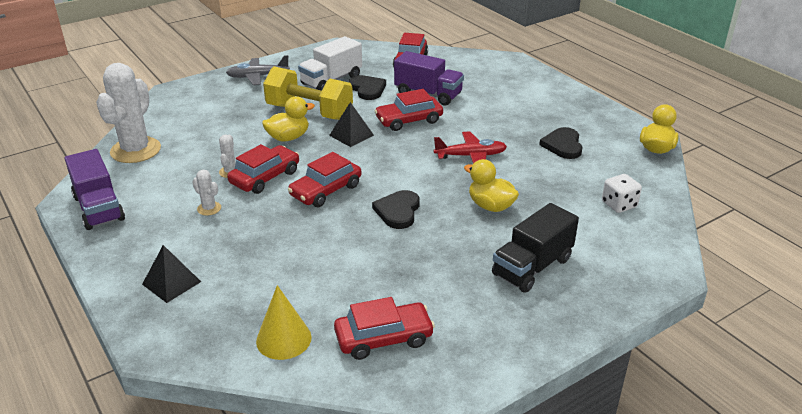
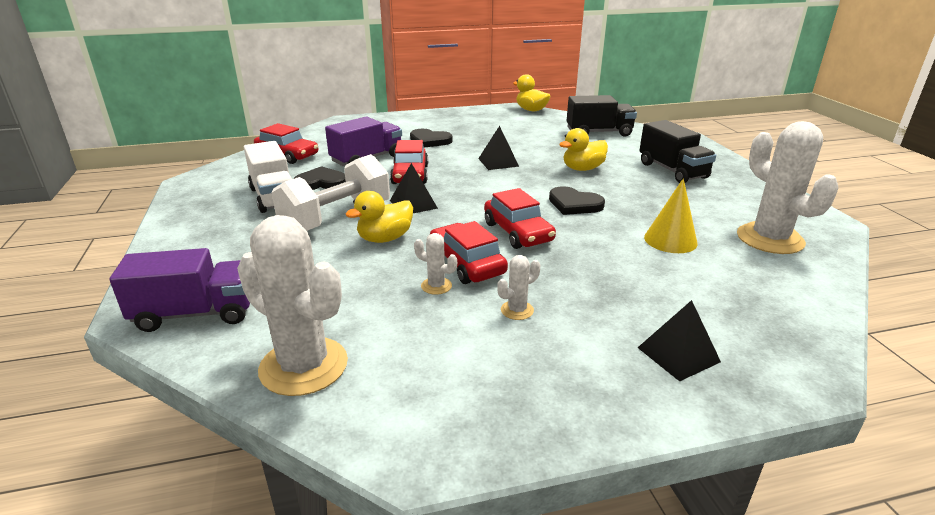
camera: 70 degrees left, 5 degrees down
purple truck [65,149,125,230] -> purple truck moved to [109,248,250,332]
grey plane [226,55,290,85] -> none
yellow cone [256,285,312,360] -> yellow cone moved to [644,178,697,253]
yellow duck [262,96,315,142] -> yellow duck turned 120 degrees counterclockwise [346,191,413,243]
yellow dumbbell [263,66,353,120] -> white dumbbell [272,154,390,231]
red car [334,297,435,360] -> white cactus [737,121,838,254]
red plane [433,131,507,164] -> black pyramid [478,126,519,170]
black heart [539,127,582,159] -> black heart moved to [410,129,453,147]
white dice [602,174,642,213] -> black truck [567,95,637,137]

